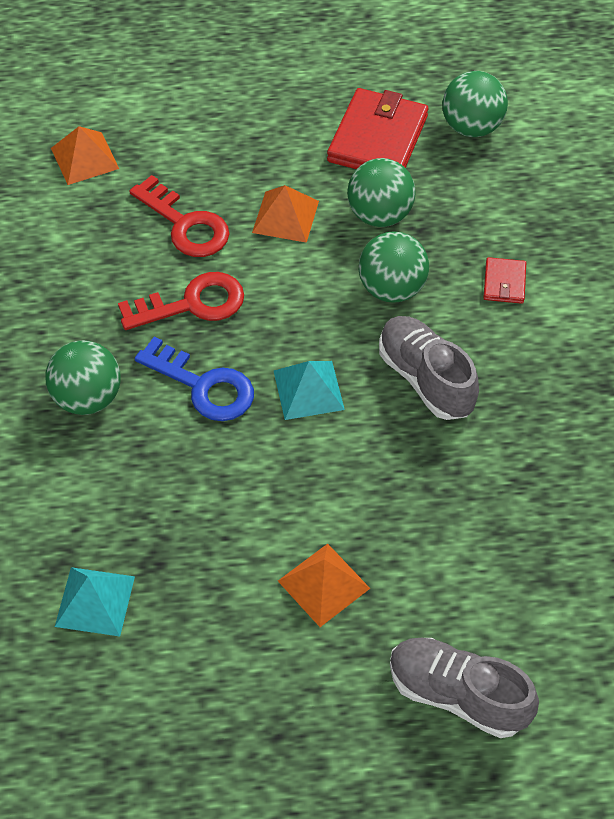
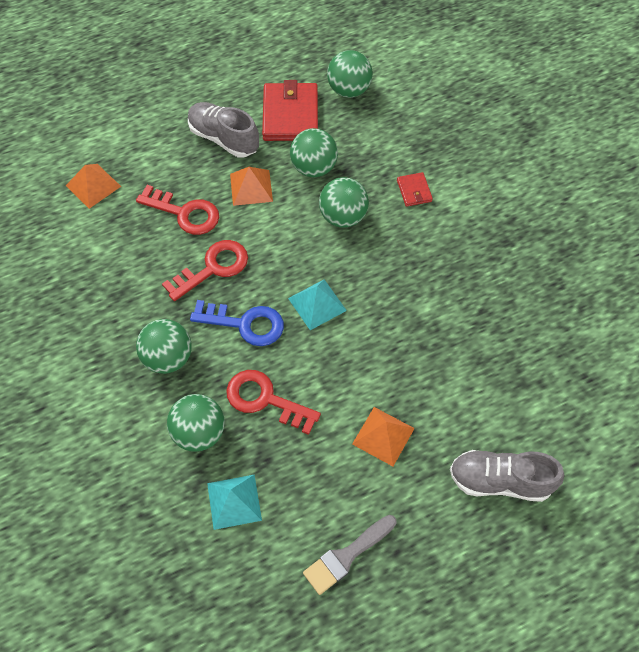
camera: 20 degrees left, 5 degrees up
grey shoe [379,316,479,420] -> grey shoe moved to [188,102,259,157]
none -> green ball [167,394,225,452]
none -> red key [226,370,321,435]
none -> grey brush [303,515,396,595]

